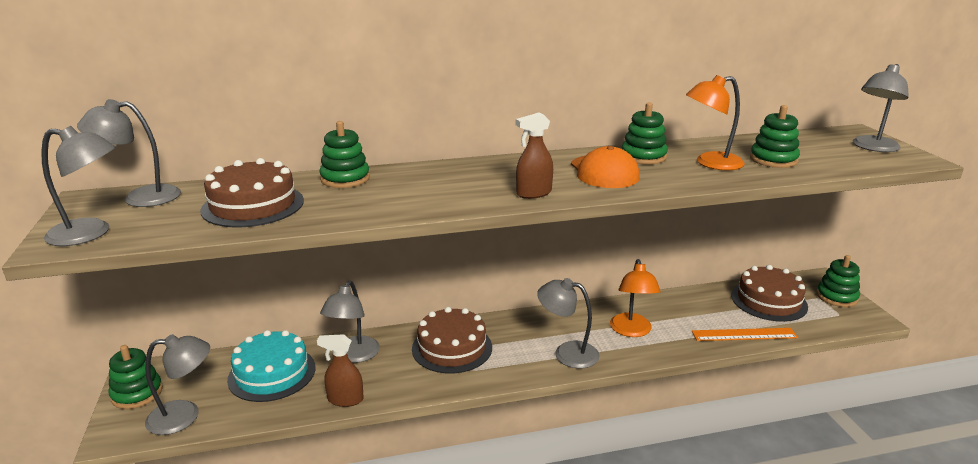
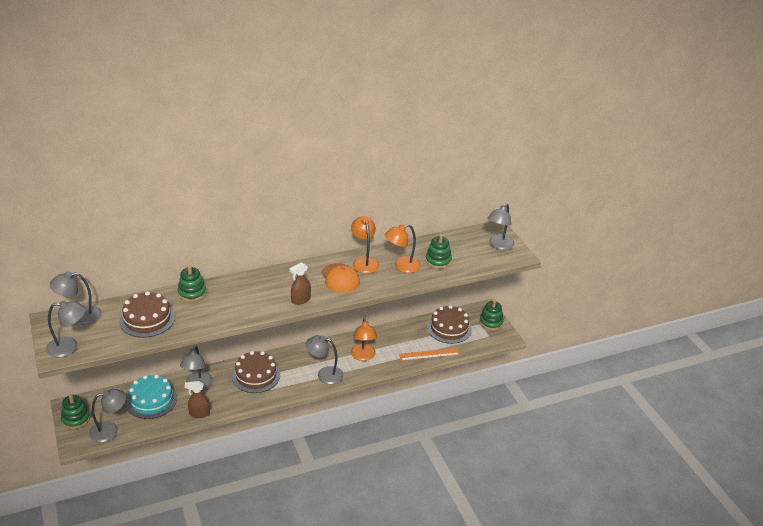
camera: 10 degrees left, 10 degrees up
green stacking toy [622,102,668,164] -> orange lamp [351,216,379,274]

